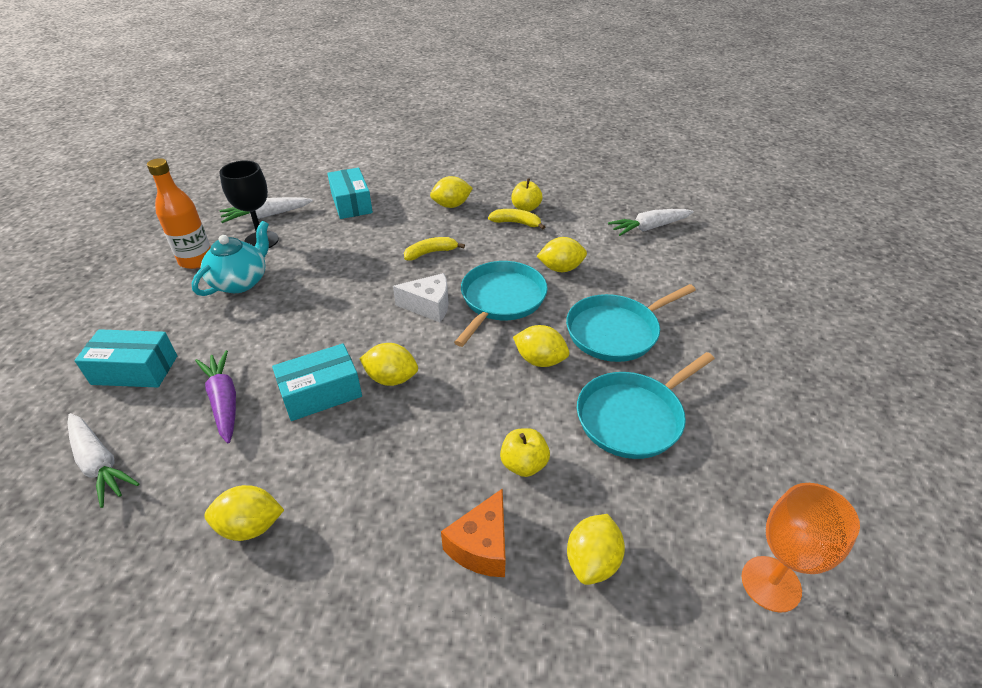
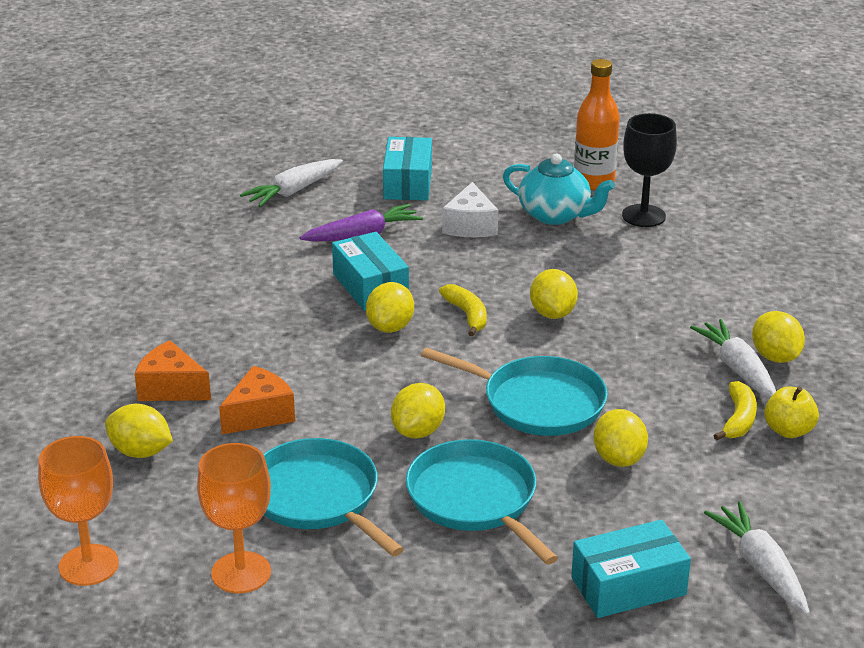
camera: 90 degrees right, 10 degrees down
yellow lemon [204,485,284,541] -> yellow lemon moved to [530,269,578,319]
white carrot [220,197,313,223] -> white carrot moved to [690,319,776,399]
turquoise box [327,168,373,219] -> turquoise box moved to [571,520,691,618]
white cheese [393,273,448,322] -> white cheese moved to [442,182,498,237]
yellow banana [404,237,465,261] -> yellow banana moved to [439,284,487,336]
yellow apple [500,428,550,477] -> orange cheese [219,366,295,434]
none -> orange goblet [197,443,271,593]

